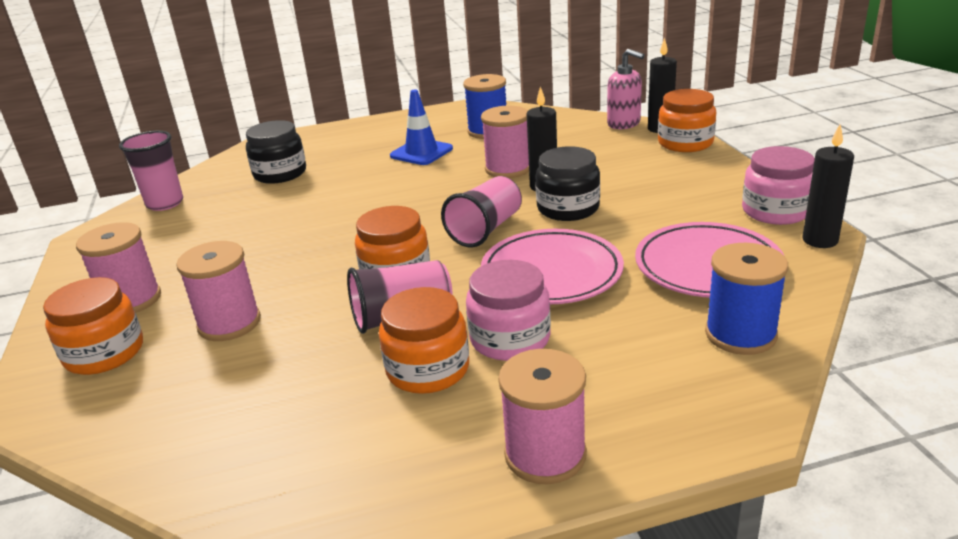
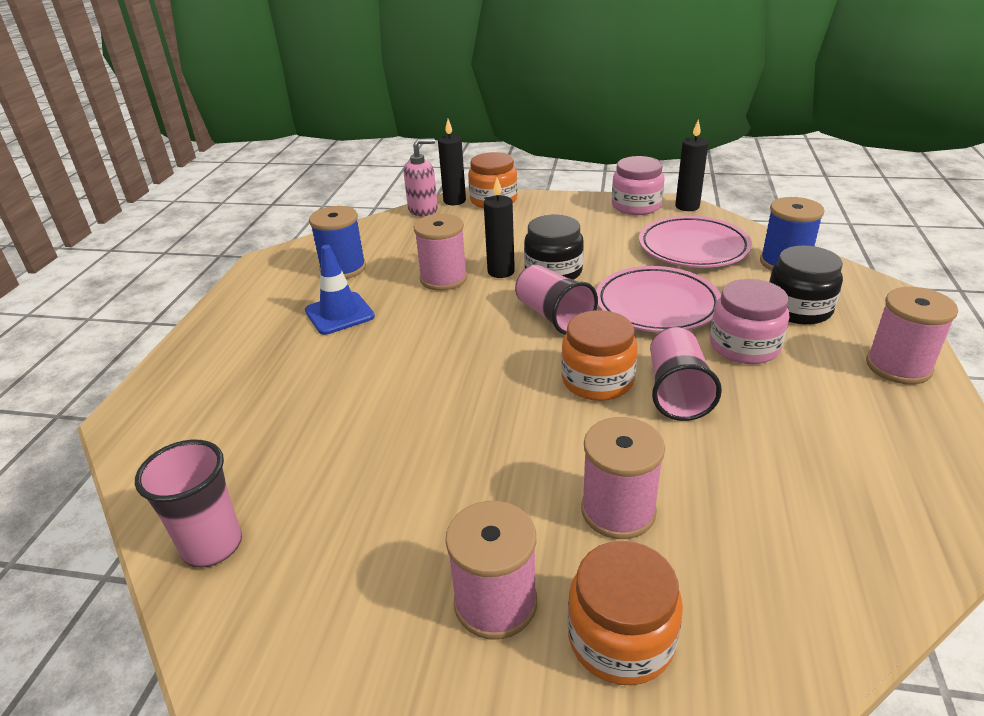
camera: 65 degrees left, 5 degrees up
black jar [246,120,306,184] -> black jar moved to [769,245,843,325]
orange jar [379,287,469,394] -> none

